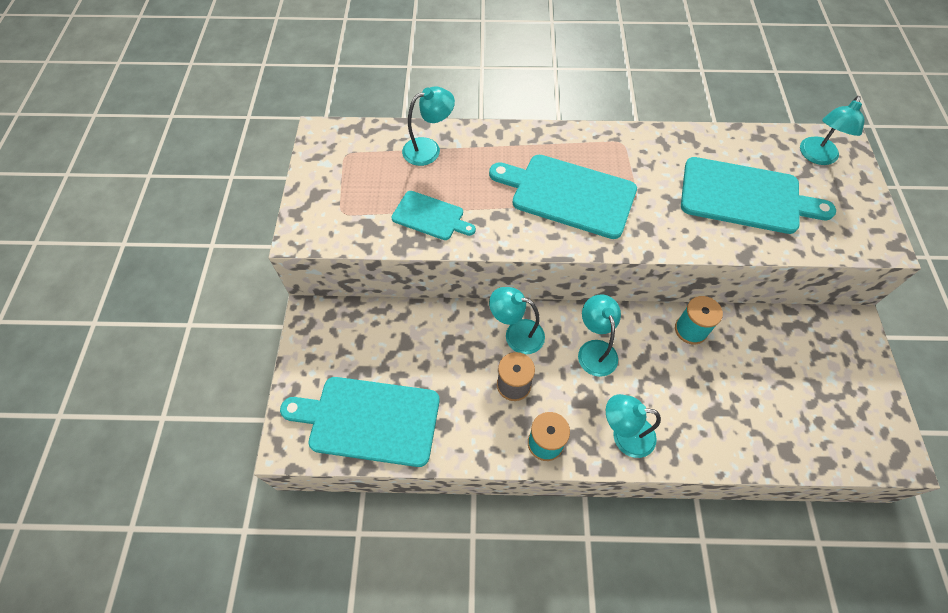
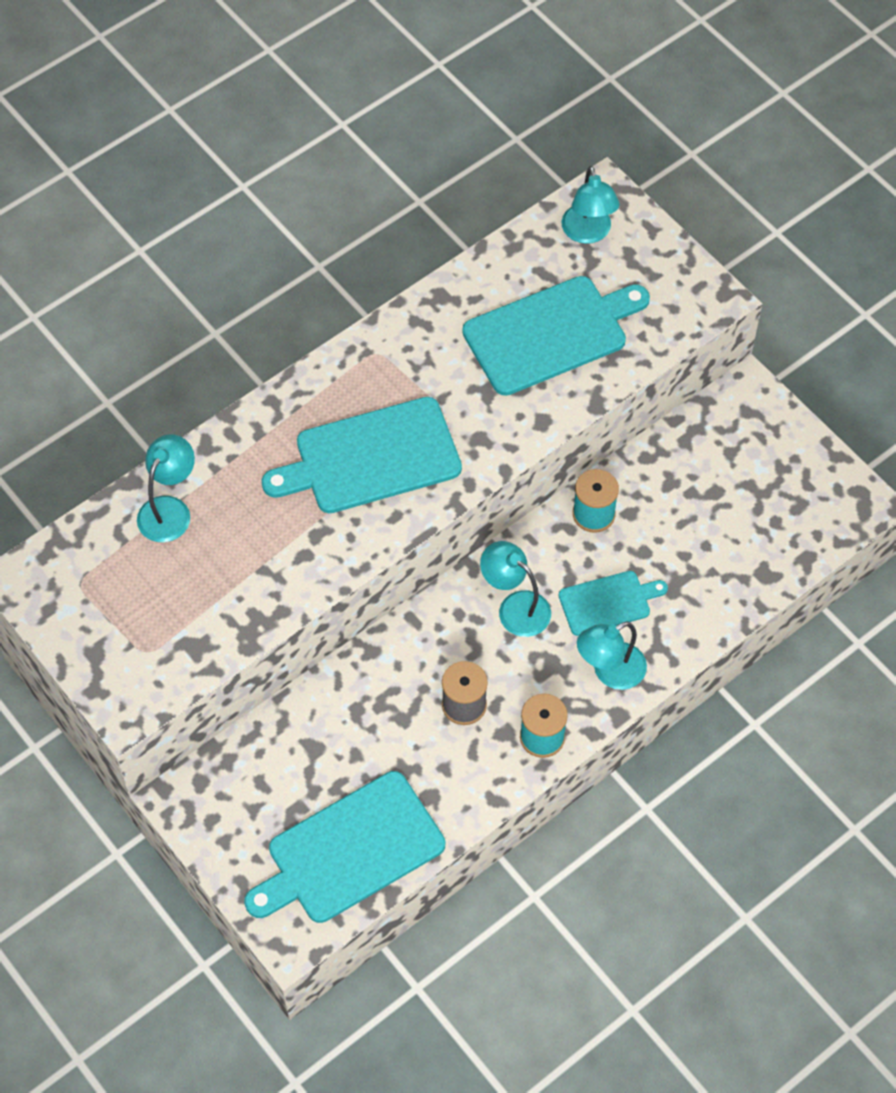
camera: 40 degrees left, 0 degrees up
turquoise cutting board [391,191,476,240] -> turquoise cutting board moved to [559,571,668,636]
turquoise lamp [489,287,545,354] -> none

